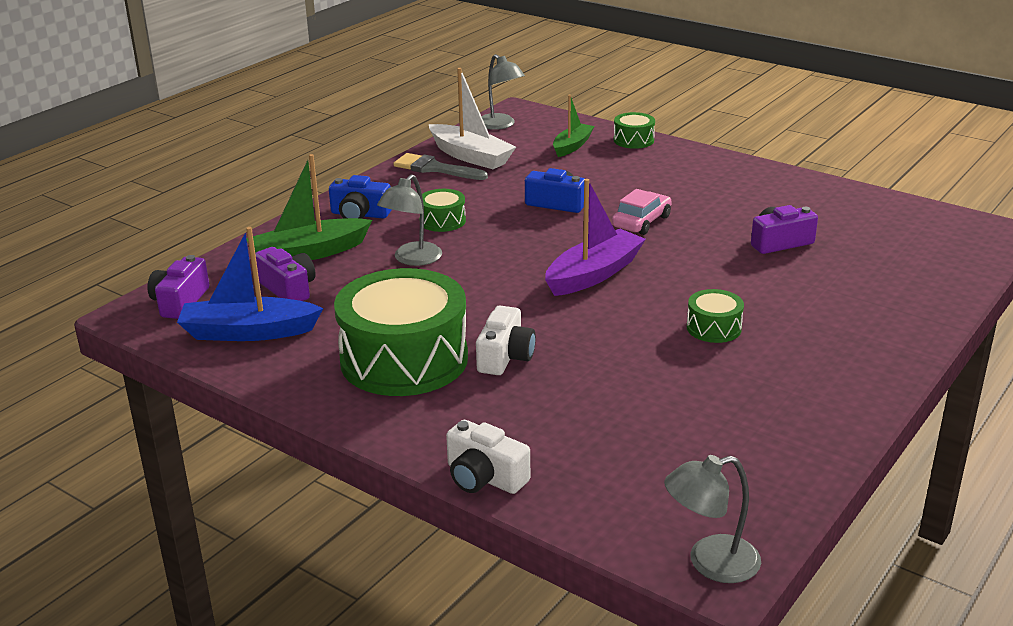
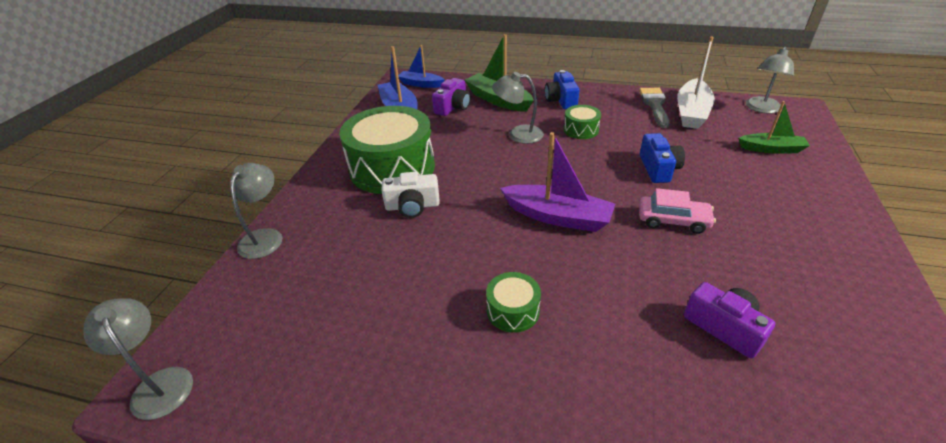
camera: 70 degrees right, 10 degrees up
purple camera [147,255,209,319] -> blue boat [398,45,445,88]
white camera [446,420,530,494] -> grey lamp [230,163,283,259]
green drum [614,112,655,149] -> none

